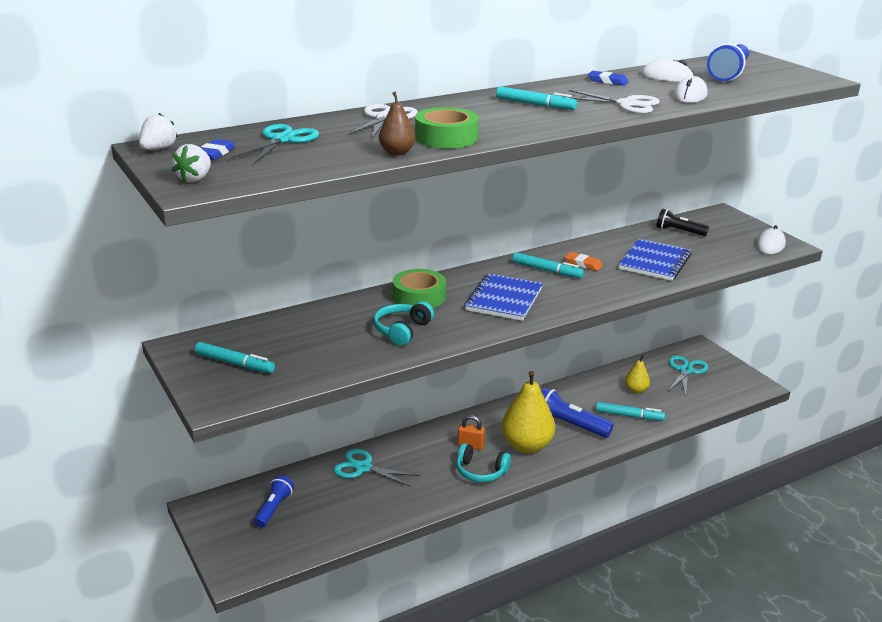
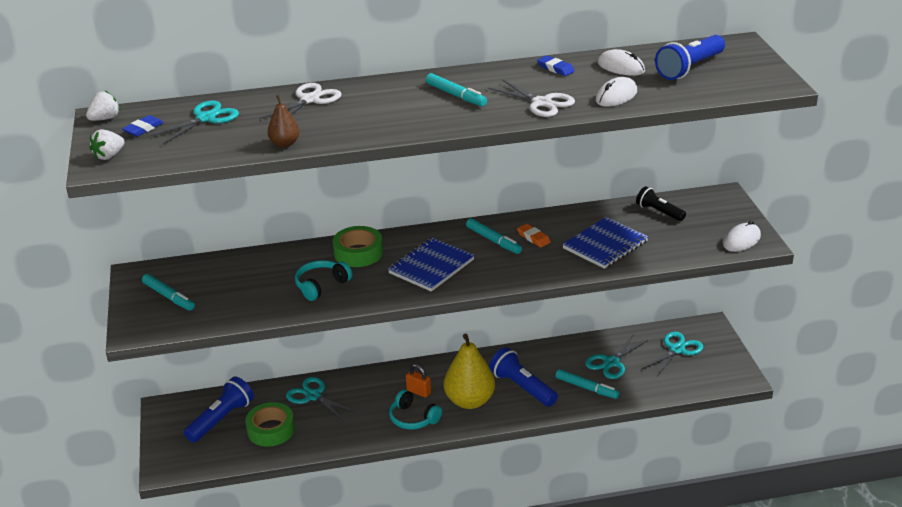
camera: 20 degrees right, 5 degrees up
blue flashlight [254,475,294,528] -> blue flashlight [184,376,254,443], size x1.54
green tape [415,107,479,148] -> green tape moved to [245,402,295,447]
yellow pear [625,355,650,394] -> turquoise scissors [585,335,648,379]

